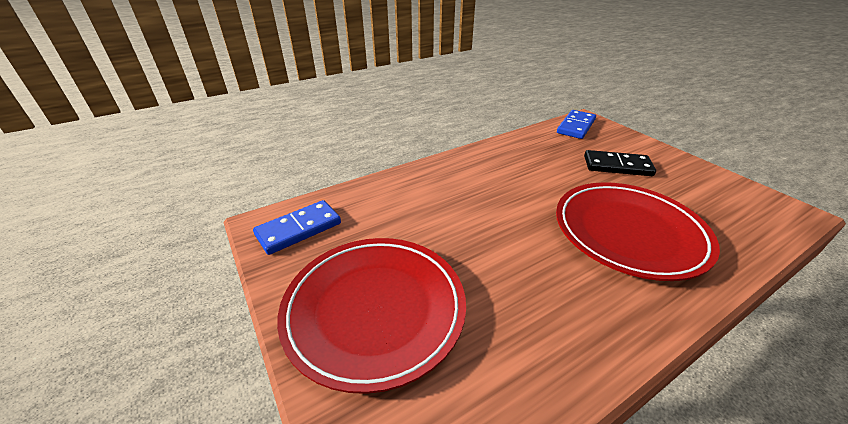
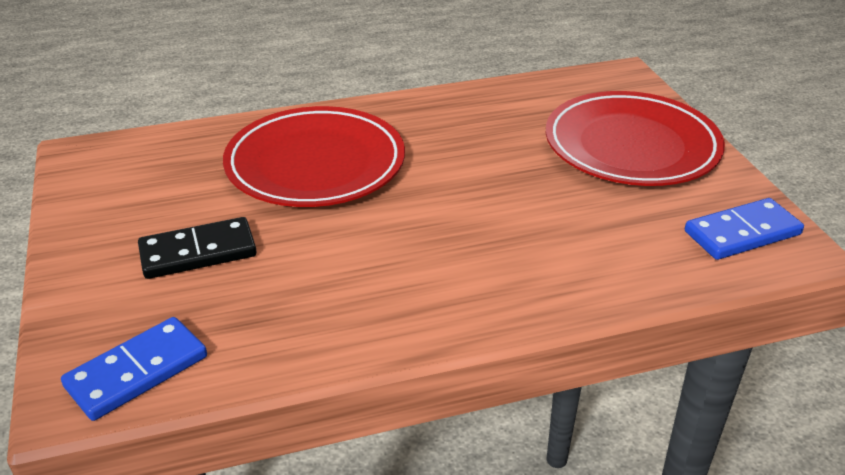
camera: 165 degrees left, 0 degrees up
black domino [584,150,656,176] -> black domino turned 45 degrees counterclockwise [138,217,257,279]

